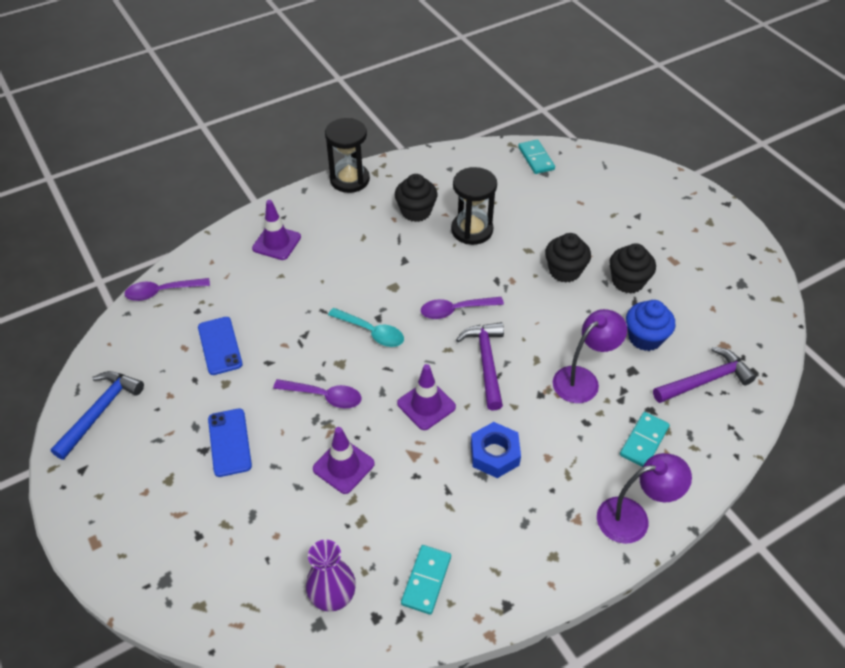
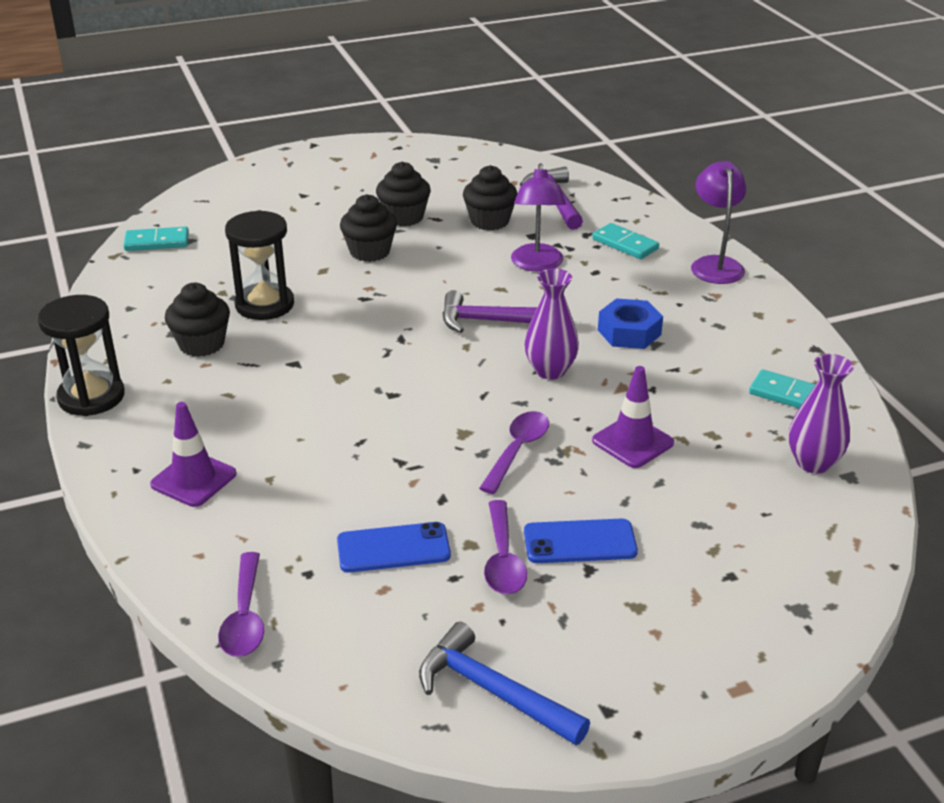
camera: 80 degrees left, 15 degrees down
turquoise spoon [328,308,404,347] -> none
purple traffic cone [397,364,456,430] -> purple vase [525,268,579,380]
purple spoon [421,297,504,319] -> purple spoon moved to [484,500,527,594]
purple lamp [553,309,627,403] -> purple lamp turned 150 degrees counterclockwise [511,163,566,272]
blue cupcake [626,300,675,351] -> black cupcake [463,165,518,231]

